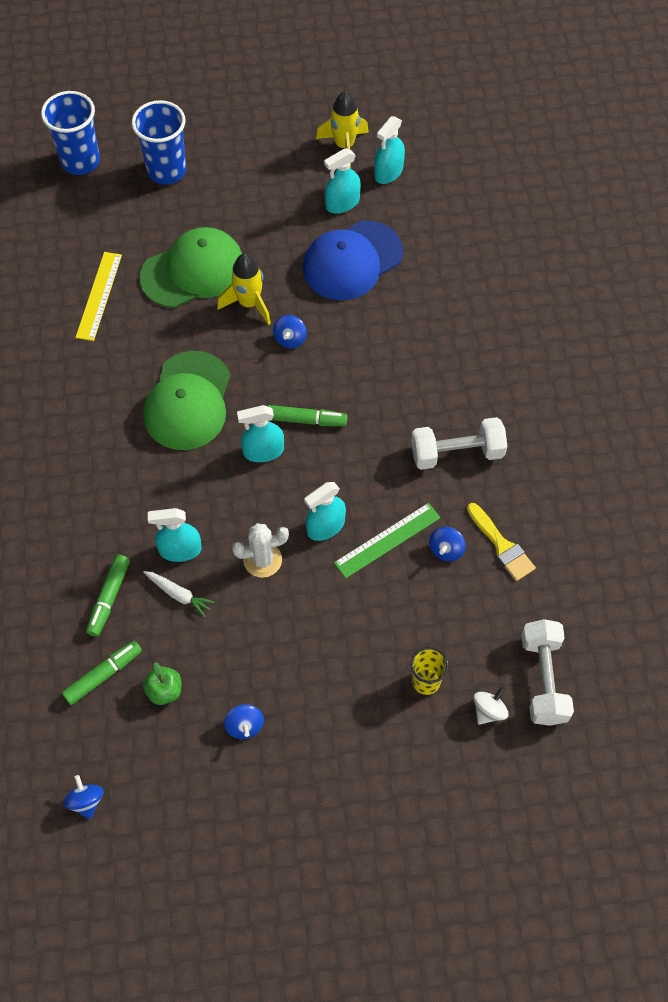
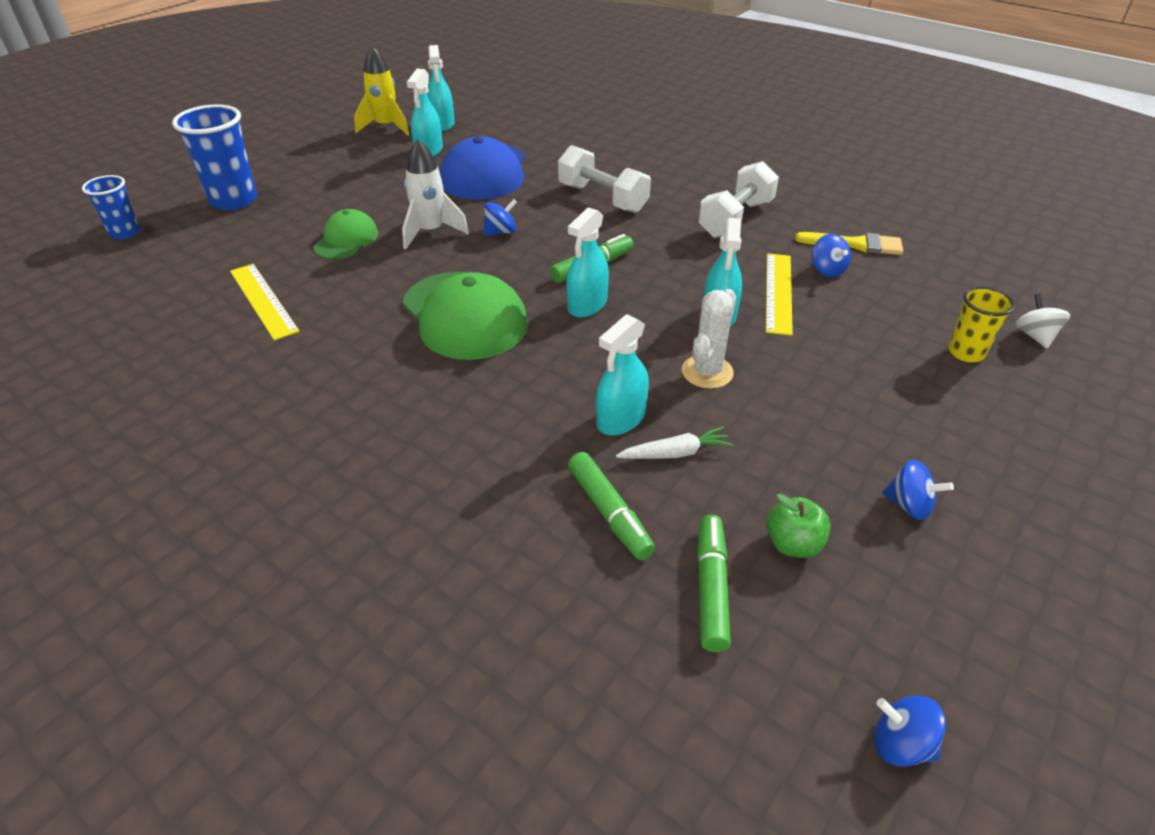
camera: 45 degrees left, 20 degrees down
blue cup [41,91,100,175] -> blue cup [82,175,140,239], size x0.59
green cap [140,227,242,308] -> green cap [313,209,378,260], size x0.57
yellow rocket [217,253,271,325] -> white rocket [402,139,469,249]
blue spinning top [273,315,307,348] -> blue spinning top turned 90 degrees counterclockwise [484,199,517,236]
green ruler [334,503,440,578] -> yellow ruler [766,254,793,336]
white dumbbell [521,619,574,726] -> white dumbbell moved to [558,145,651,213]

